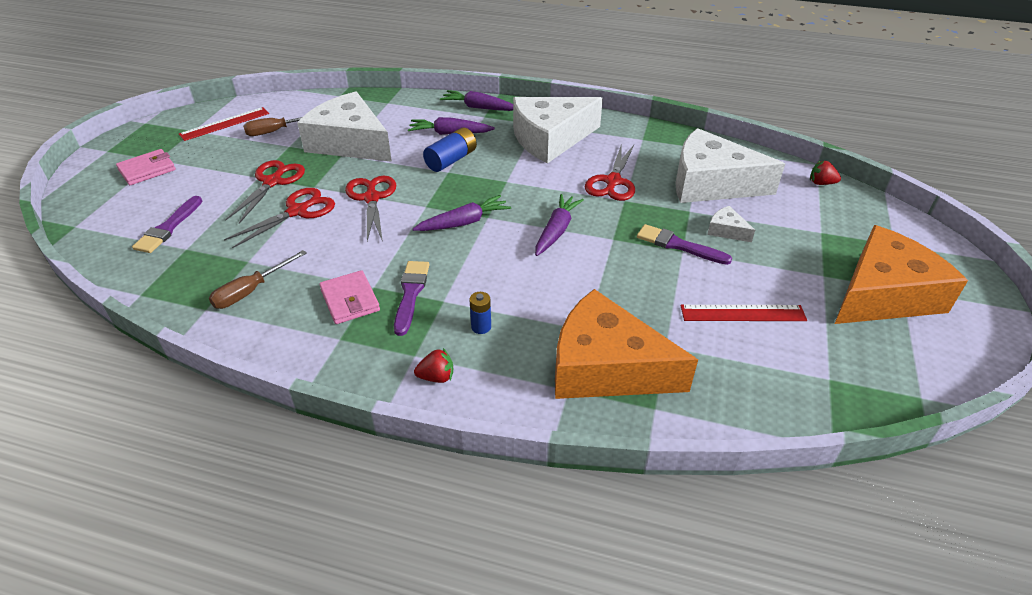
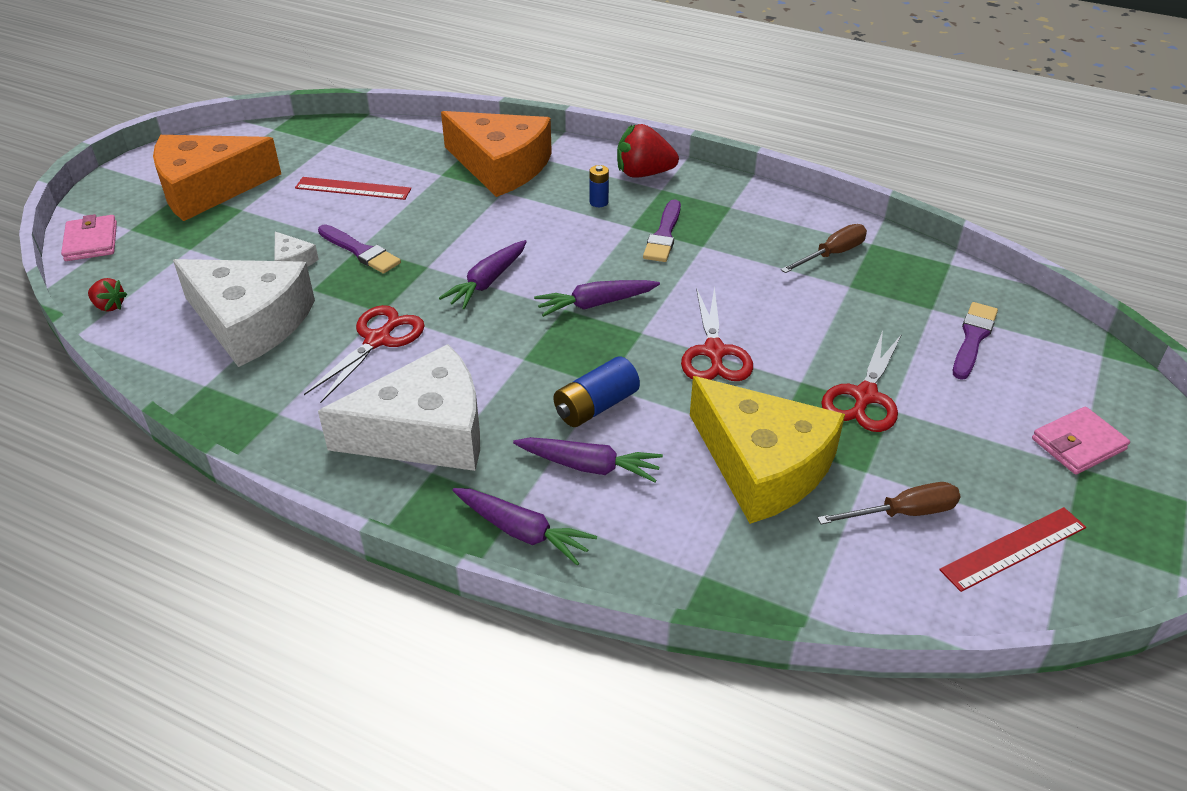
camera: 170 degrees left, 0 degrees up
red scissors [224,188,335,248] -> none
white cheese [297,92,392,162] -> yellow cheese [690,376,845,524]
pink wallet [319,270,380,324] -> pink wallet moved to [61,214,117,261]
red strawberry [414,348,453,383] -> red strawberry [617,124,679,178], size x1.86

